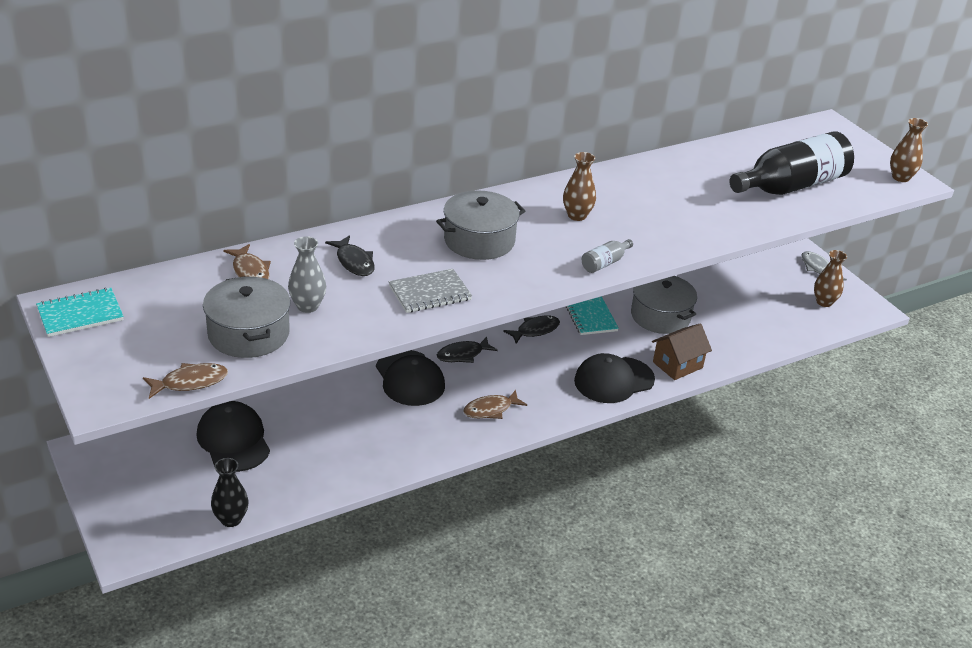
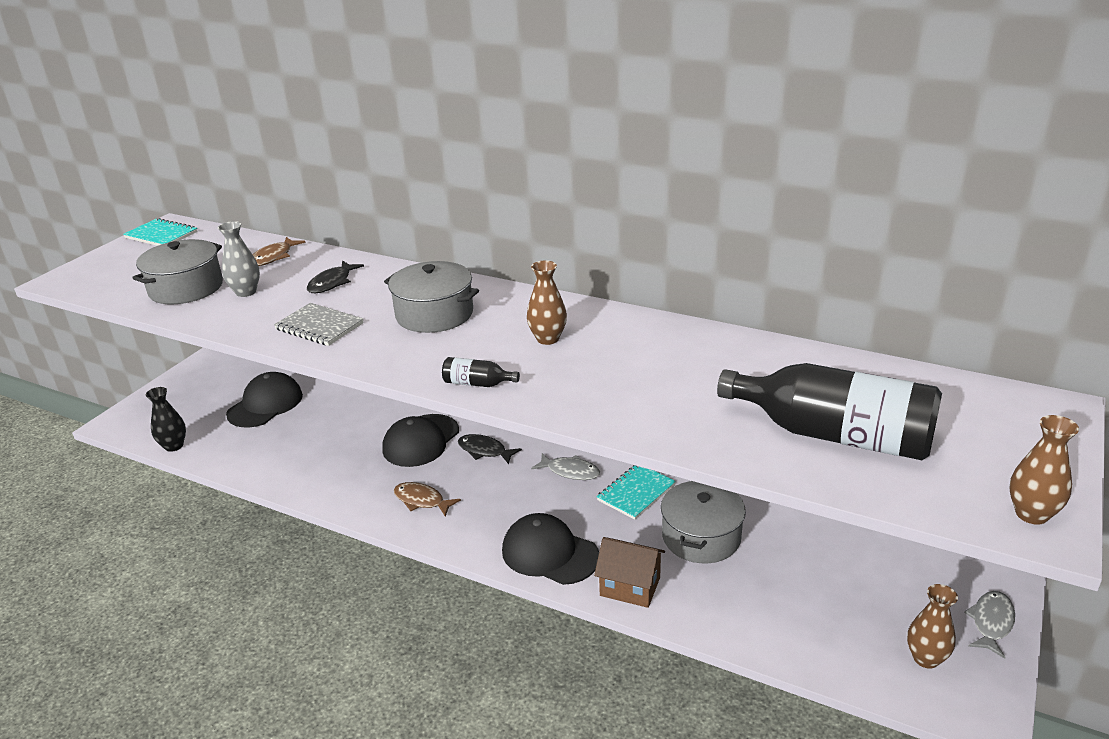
camera: 60 degrees right, 5 degrees down
brown fish [143,363,228,399] -> none
black fish [503,316,560,344] -> grey fish [531,453,600,480]
grey bottle [582,239,633,273] -> black bottle [442,357,520,387]

